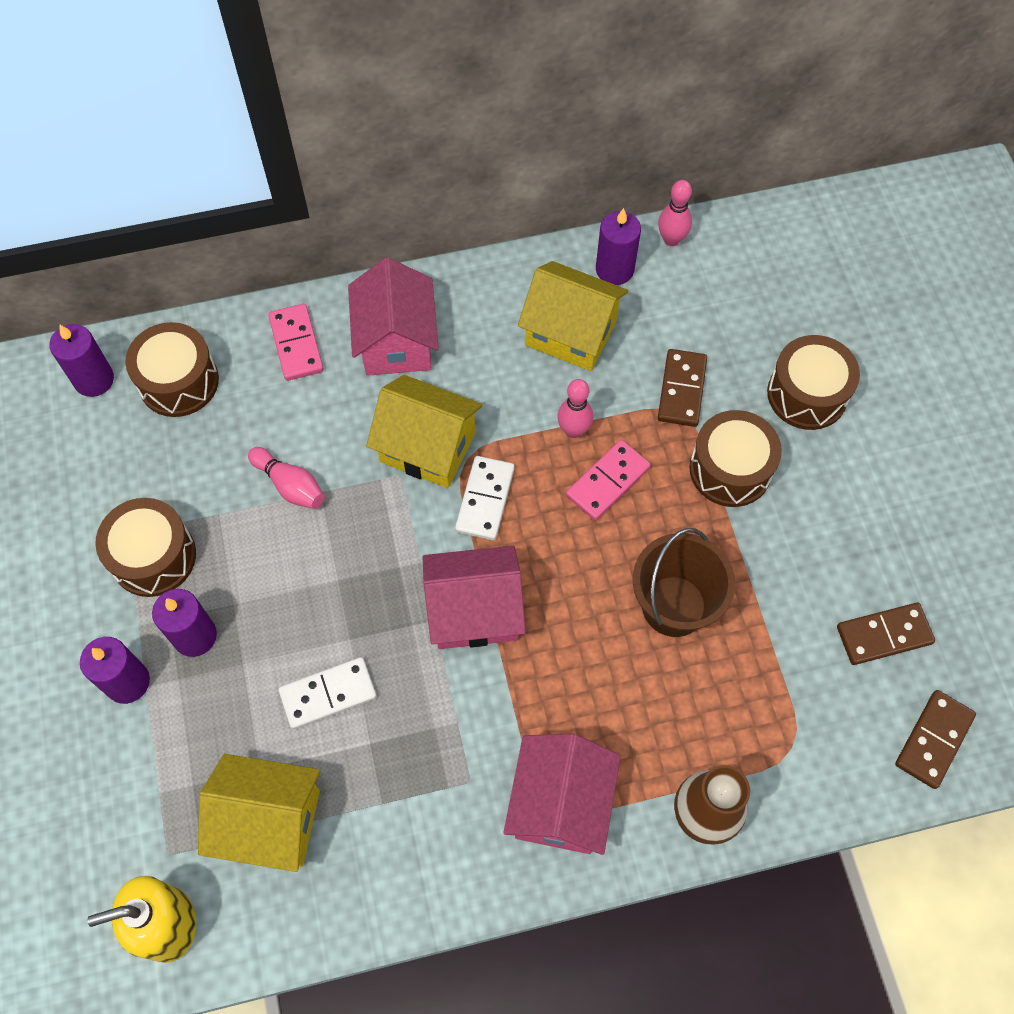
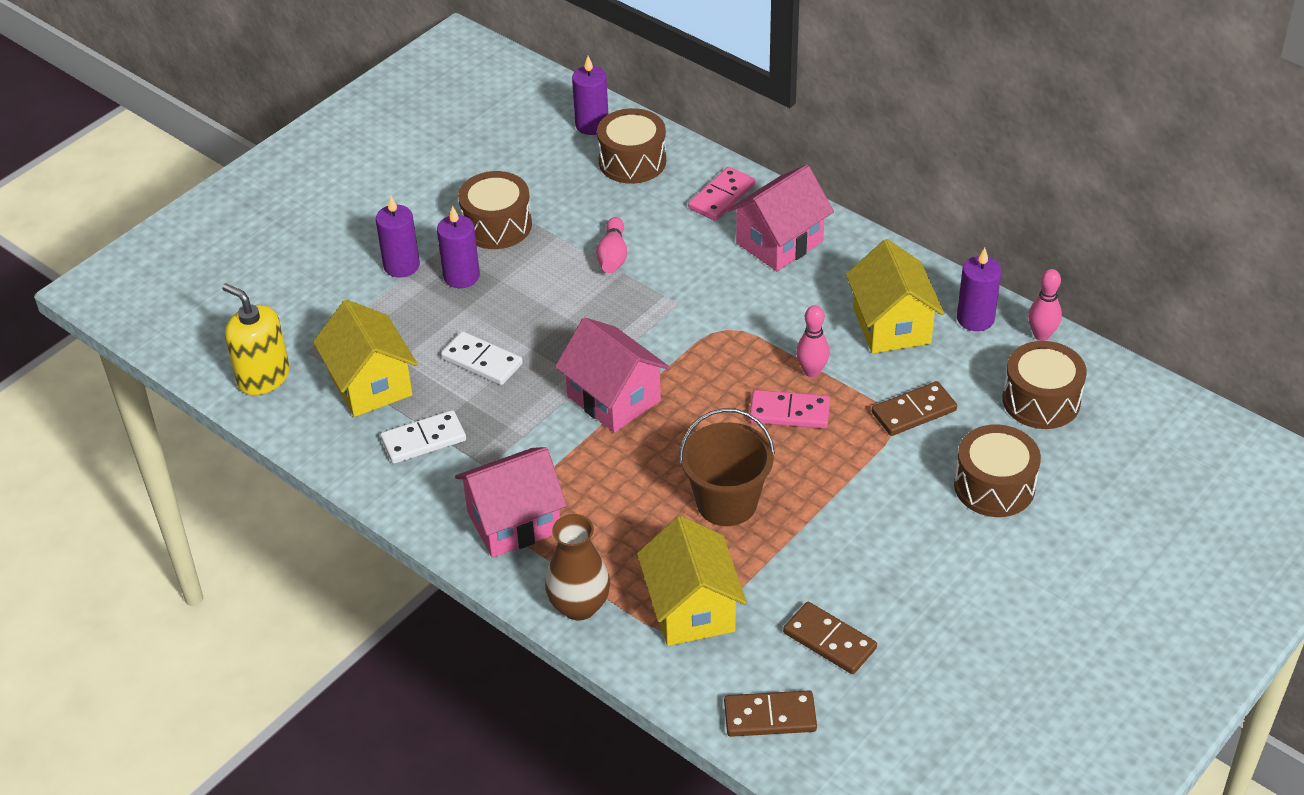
camera: 55 degrees right, 20 degrees down
yellow house [366,375,483,488] -> yellow house moved to [637,516,747,646]
white domino [455,456,515,540] -> white domino moved to [380,410,466,464]
brown drum [689,410,782,507] -> brown drum moved to [1003,341,1087,429]

